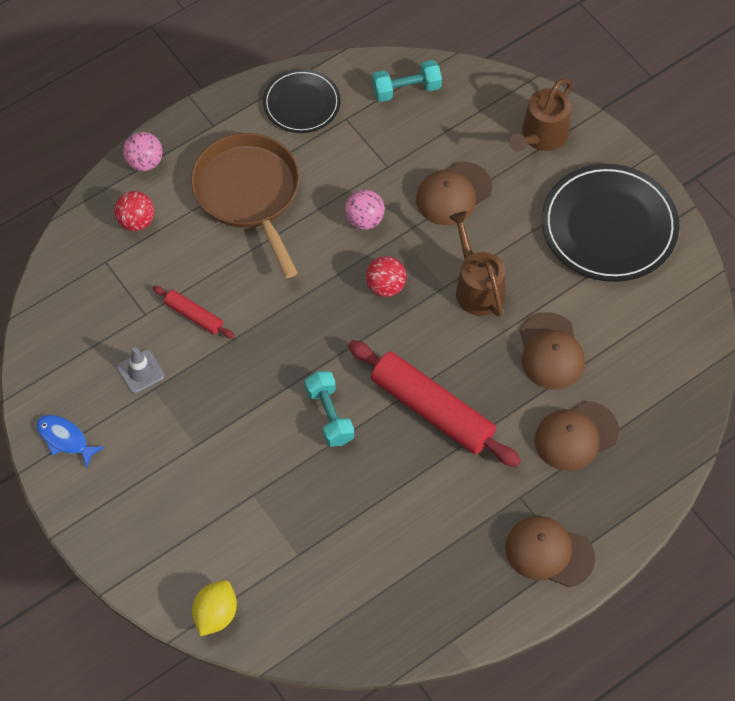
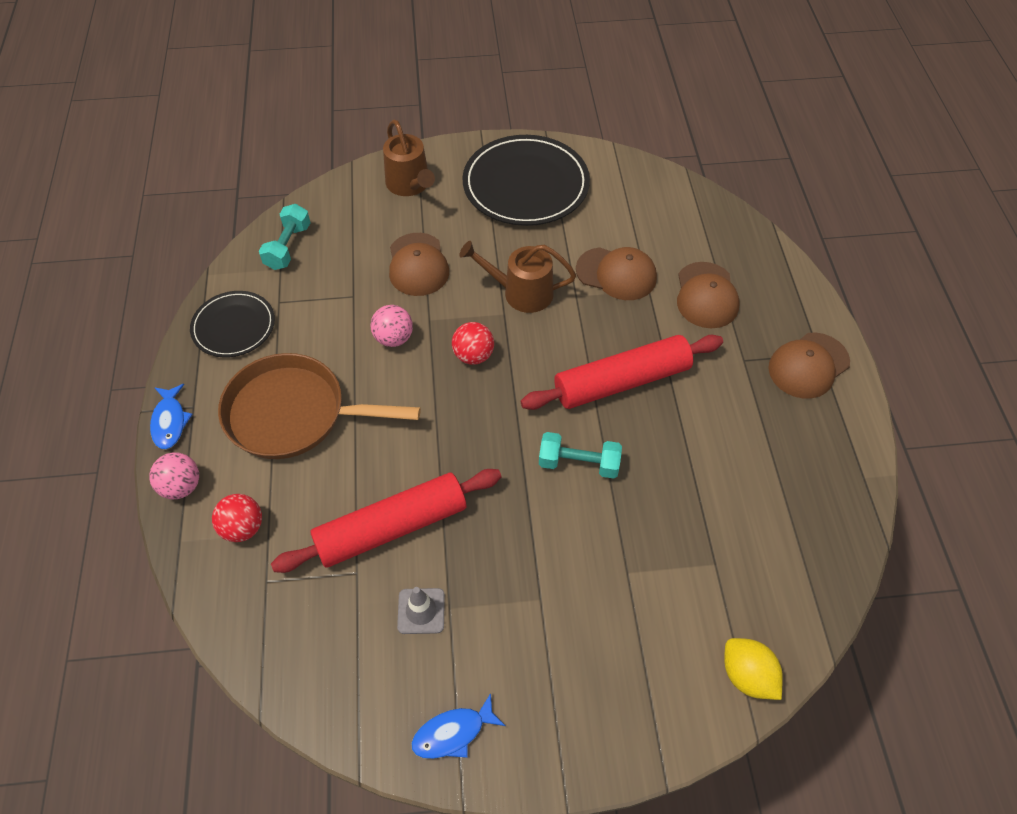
camera: 60 degrees left, 5 degrees down
red rolling pin [153,286,235,339] -> red rolling pin [271,469,502,573], size x2.06
none -> blue fish [150,384,193,449]

